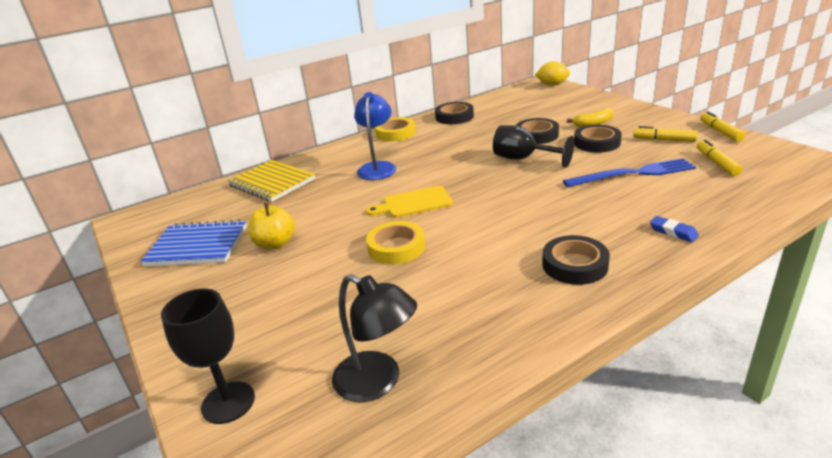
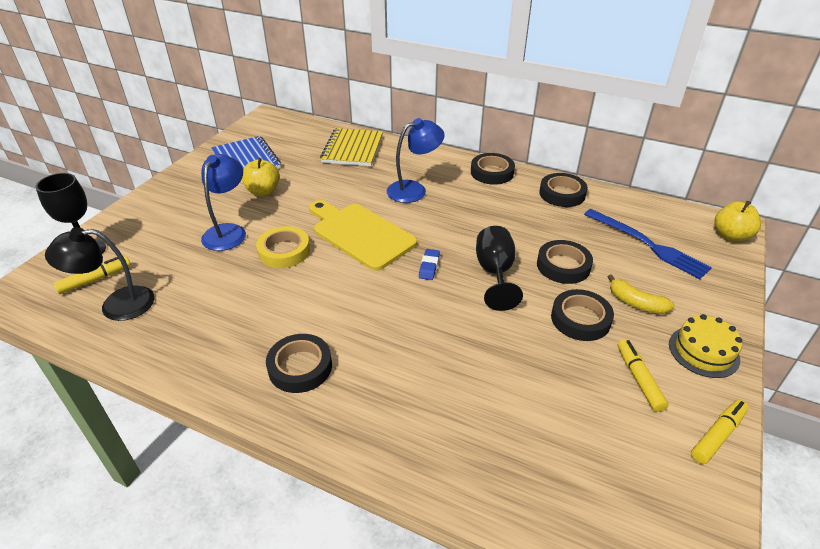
camera: 55 degrees right, 10 degrees up
black lamp [332,274,417,402] -> black lamp turned 75 degrees clockwise [45,227,155,321]
yellow cutting board [366,186,453,218] -> yellow cutting board [309,200,417,271], size x1.55
yellow tape [375,117,416,142] -> black tape [471,153,515,185]
yellow lemon [535,61,570,86] -> yellow apple [714,201,761,242]
blue fork [563,158,696,187] -> blue fork moved to [584,209,712,279]
blue eraser [650,216,699,242] -> blue eraser moved to [419,249,440,280]
yellow marker [697,140,742,176] -> yellow marker moved to [54,256,131,294]
none -> blue lamp [201,154,246,251]
none -> yellow cake [669,314,742,378]

